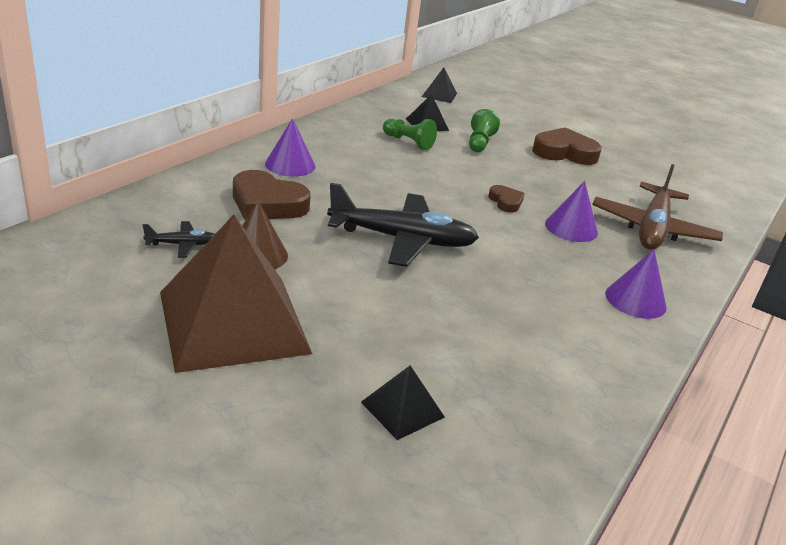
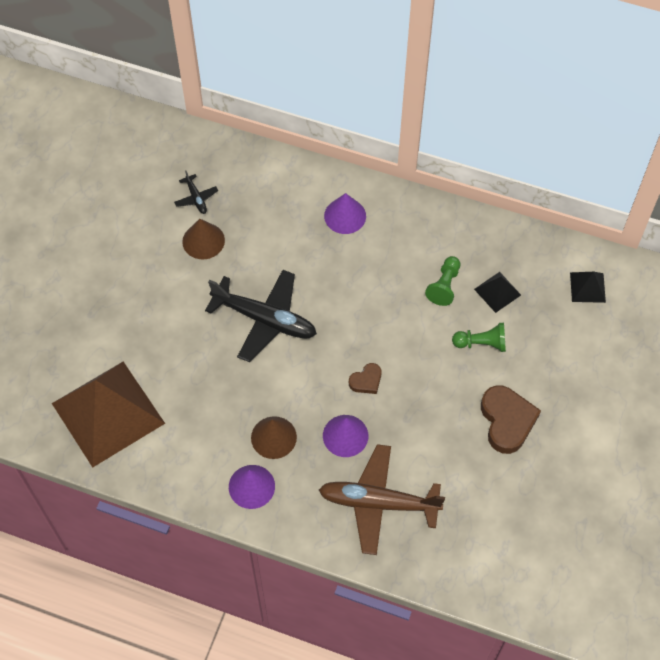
camera: 80 degrees right, 30 degrees up
brown pyramid [160,215,312,373] -> brown pyramid moved to [52,362,165,467]
brown heart [233,170,311,220] -> none
black plane [327,183,479,267] -> black plane turned 60 degrees counterclockwise [205,270,317,362]
black pyramid [361,366,445,440] -> none
none -> brown cone [251,416,297,459]

